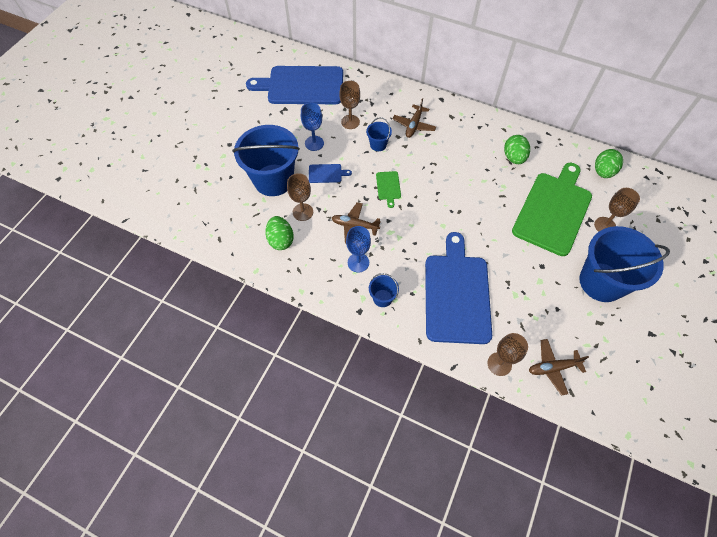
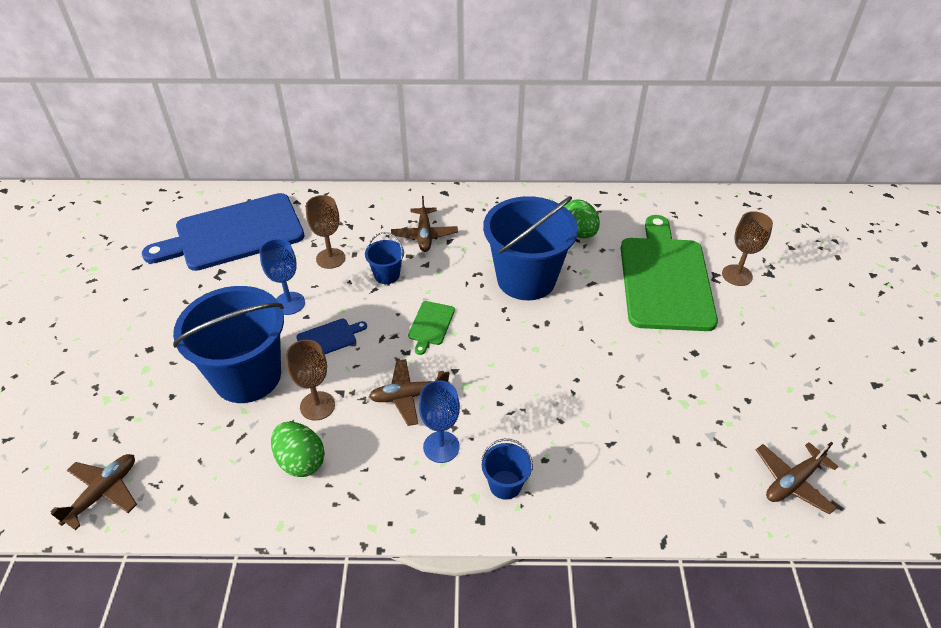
camera: 25 degrees left, 15 degrees down
green cutting board [376,171,401,208] -> green cutting board turned 45 degrees clockwise [408,301,455,355]
blue cutting board [425,232,492,344] -> none
brown goblet [487,333,528,376] -> none
blue bucket [579,226,670,302] -> blue bucket moved to [483,196,578,300]
green egg [595,149,623,178] -> none
none -> brown plane [50,454,137,530]

